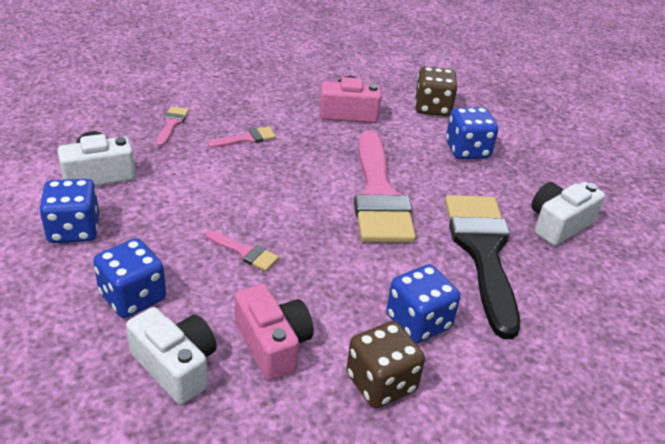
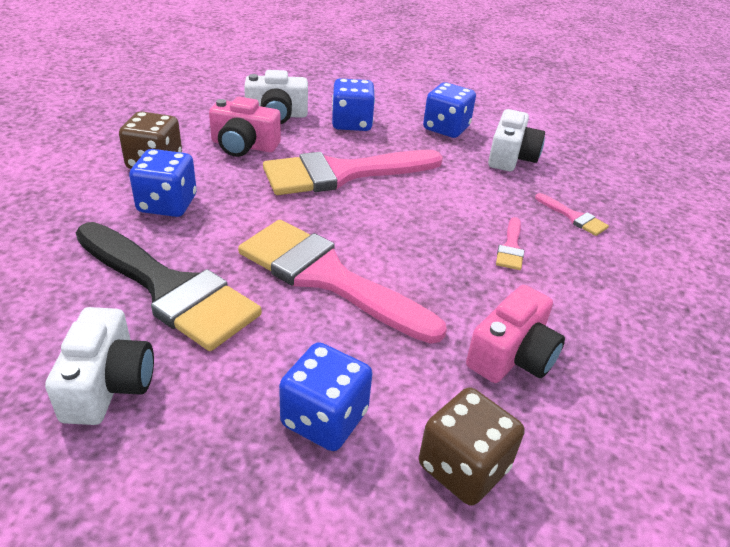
camera: 130 degrees right, 0 degrees up
pink brush [205,230,279,271] -> pink brush [263,150,443,195], size x2.44

